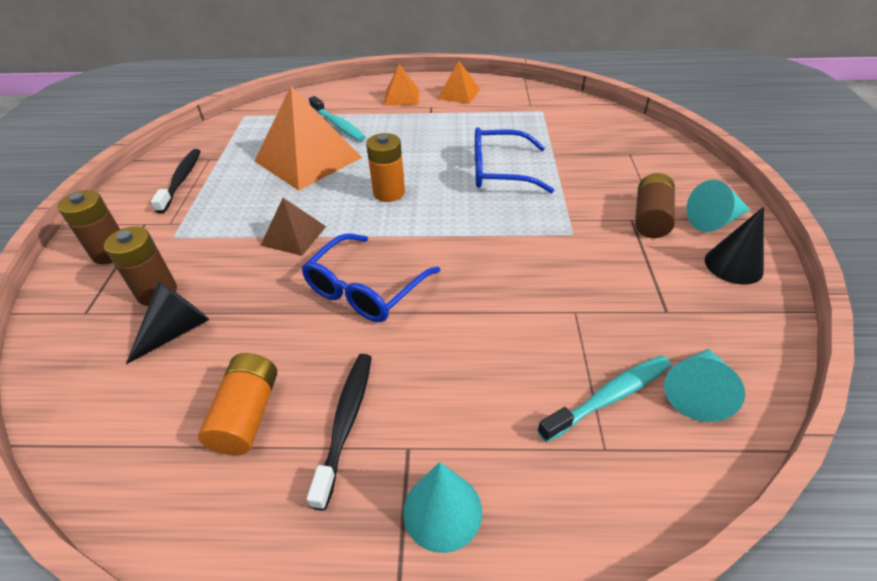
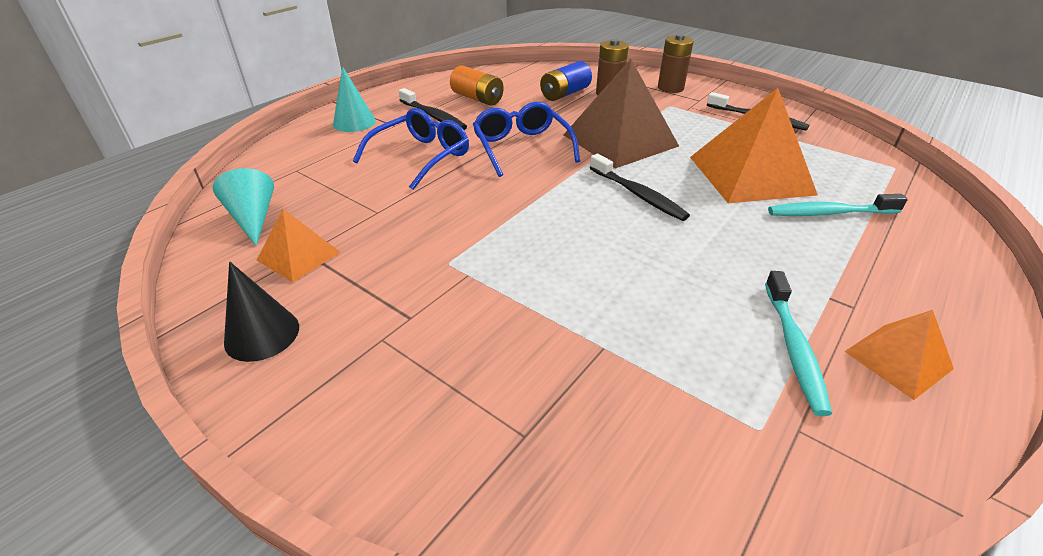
camera: 125 degrees right, 5 degrees down
black cone [126,282,210,364] -> blue battery [540,61,592,101]
brown pyramid [260,198,326,256] -> brown pyramid [564,59,679,169], size x1.93
orange battery [366,133,405,202] -> black toothbrush [590,154,690,221]
orange pyramid [384,64,419,106] -> orange pyramid moved to [257,209,340,282]
blue glasses [475,127,554,193] -> blue glasses moved to [353,108,469,190]
turquoise toothbrush [537,355,671,442] -> turquoise toothbrush moved to [765,271,832,416]
brown battery [635,173,675,238] -> none
turquoise cone [686,180,750,232] -> none

